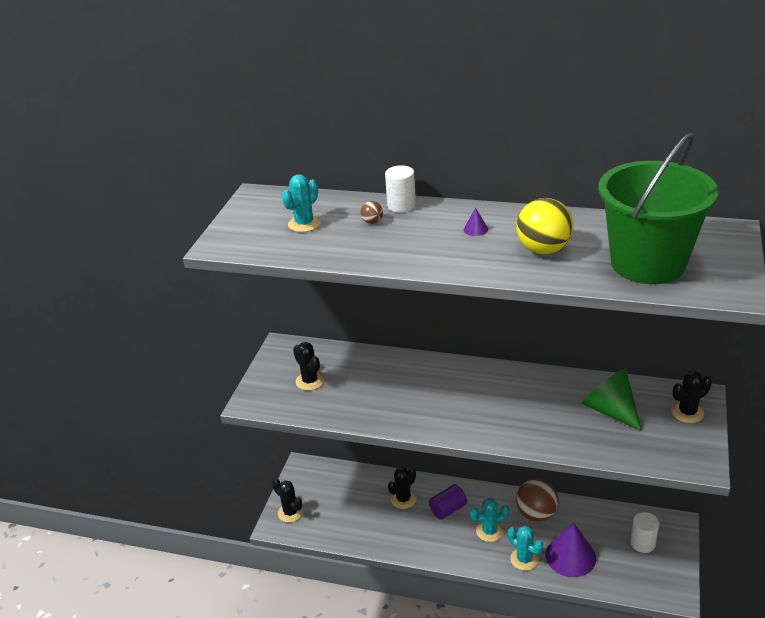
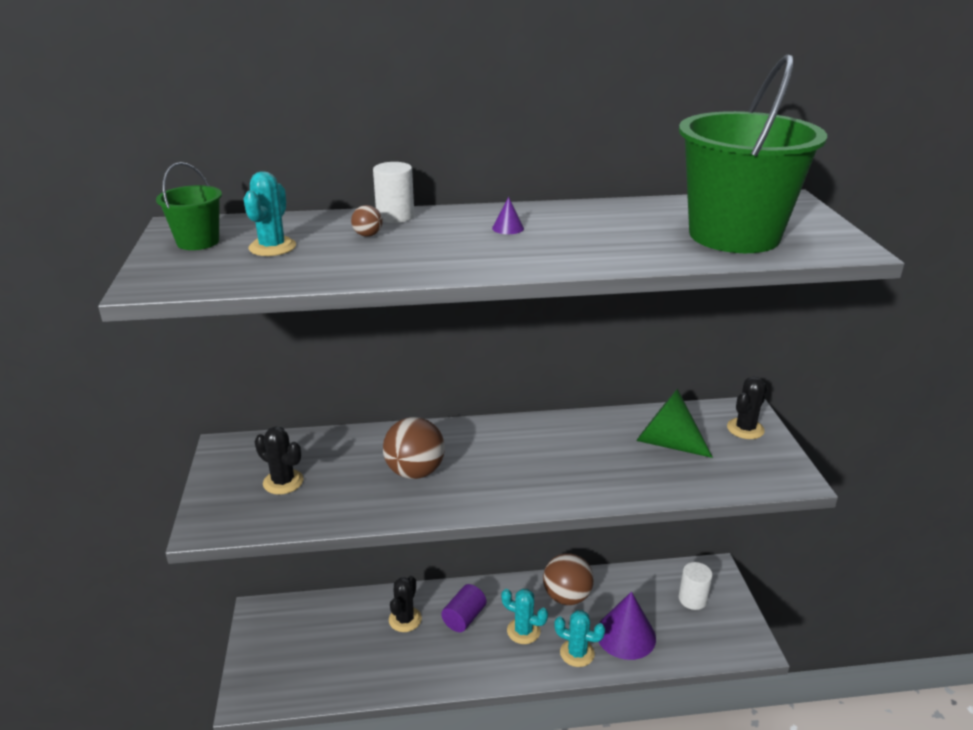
camera: 25 degrees left, 5 degrees down
black cactus [272,478,304,523] -> none
turquoise cactus [470,498,509,542] -> turquoise cactus turned 60 degrees clockwise [501,589,548,644]
yellow ball [517,198,574,254] -> none
none -> green bucket [156,162,222,250]
none -> brown ball [383,417,445,479]

